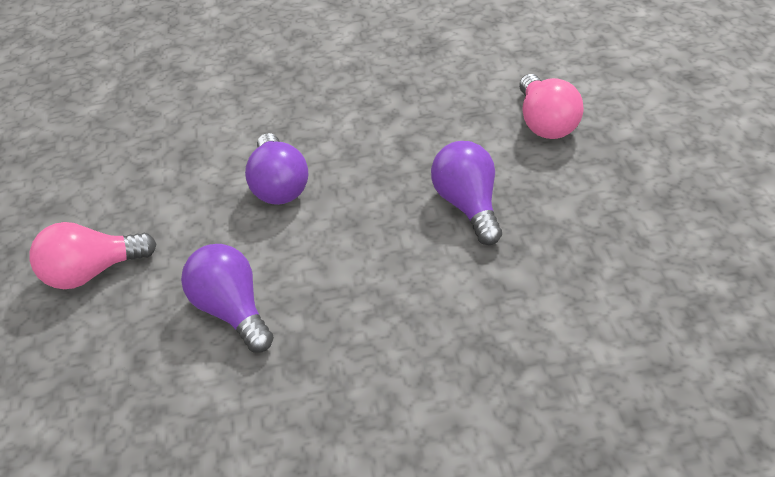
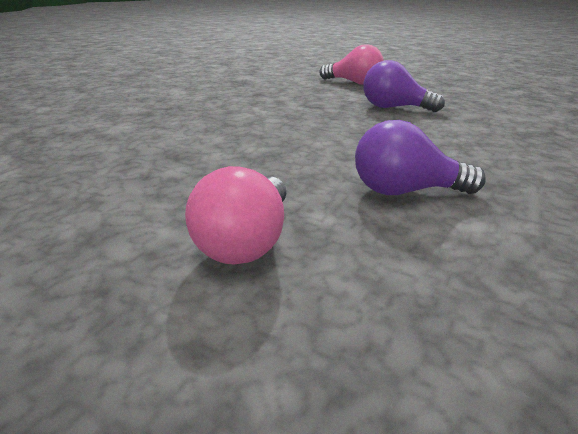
camera: 55 degrees left, 15 degrees down
purple light bulb [245,133,309,205] -> none

